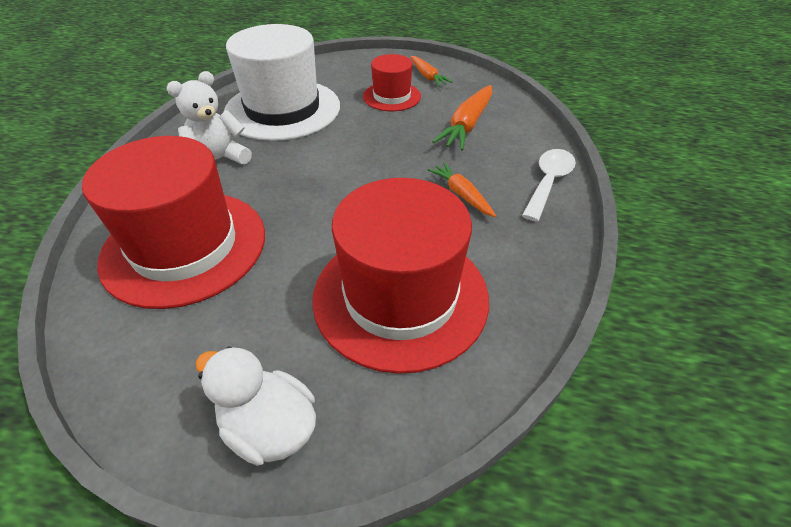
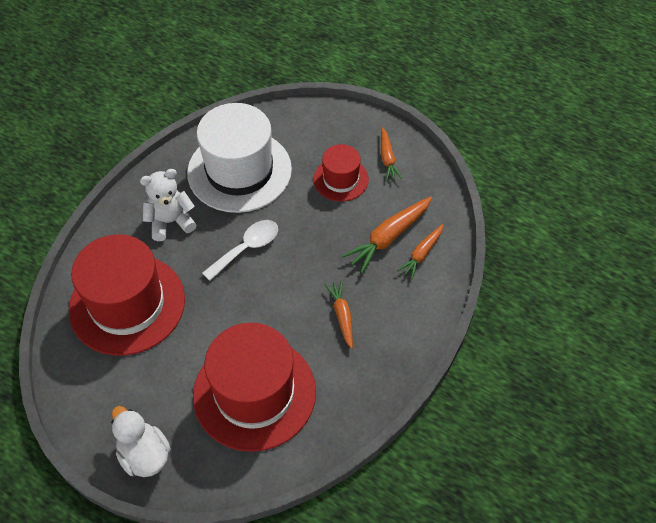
camera: 20 degrees right, 10 degrees up
white spoon [522,149,576,222] -> white spoon moved to [202,220,278,281]
none -> orange carrot [397,224,443,279]

